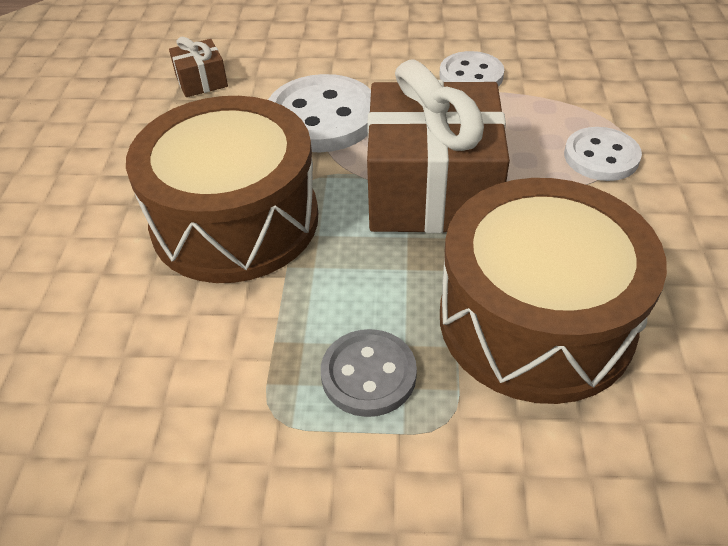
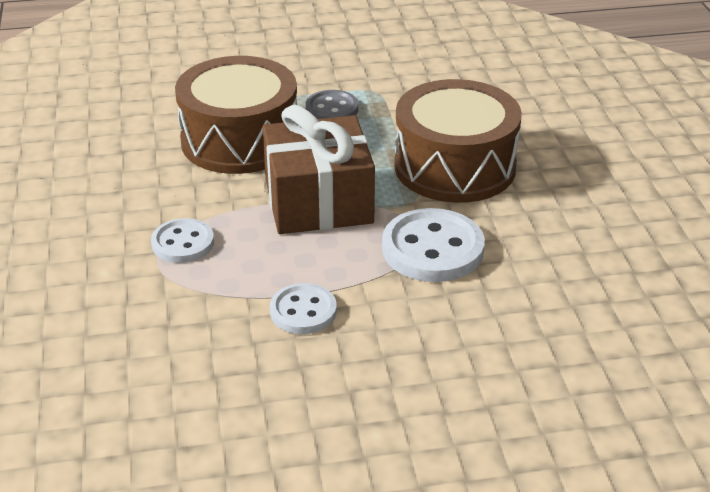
camera: 165 degrees right, 10 degrees down
brown gift [169,37,228,97] -> none

